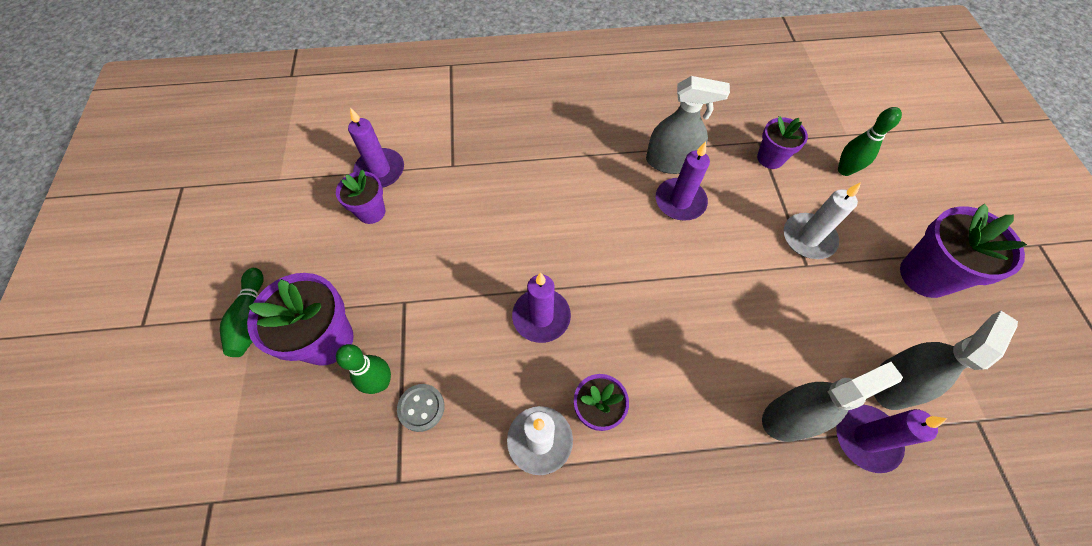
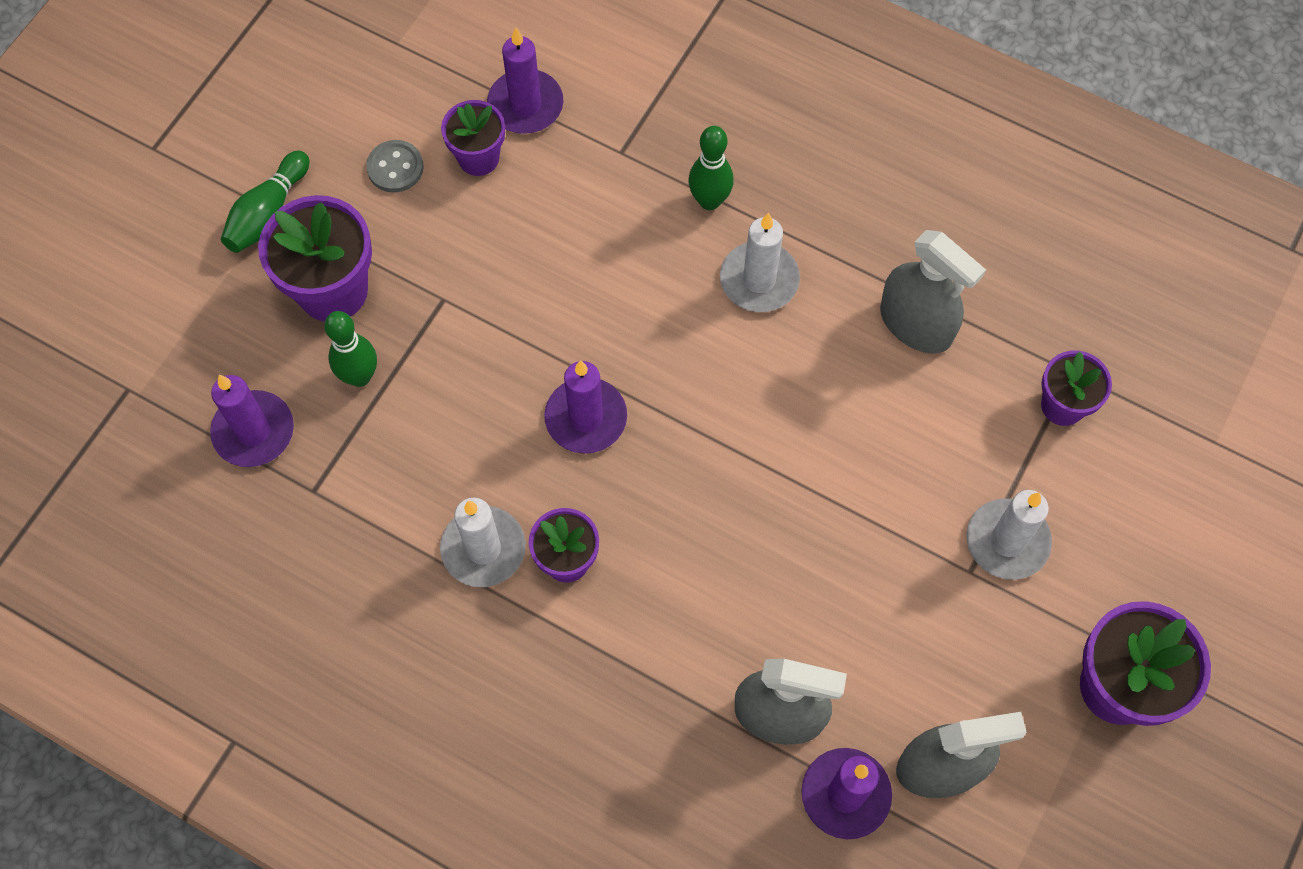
camera: 35 degrees right, 5 degrees up
grey button [397,384,445,432] -> grey button moved to [366,140,424,193]
purple candle [656,142,710,221] -> purple candle moved to [210,375,294,467]
green bowling pin [838,107,902,176] -> green bowling pin moved to [688,126,734,210]
none -> white candle [720,213,800,312]

